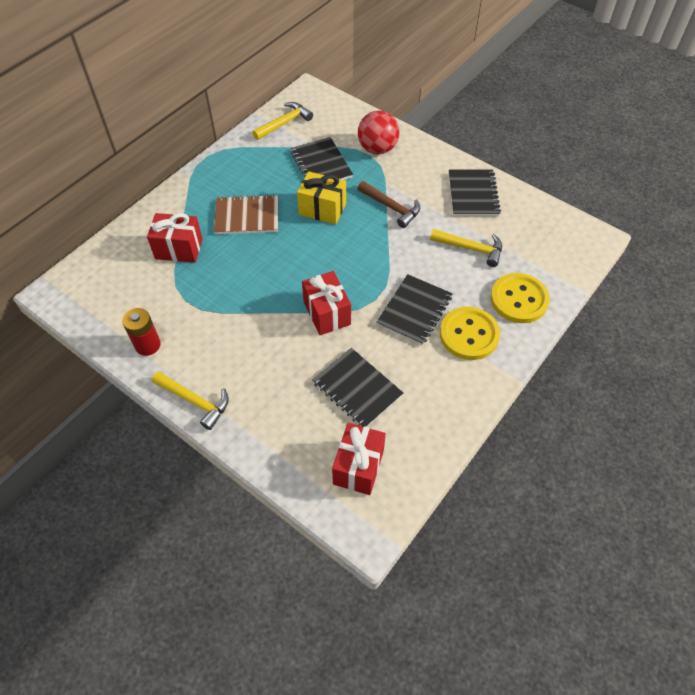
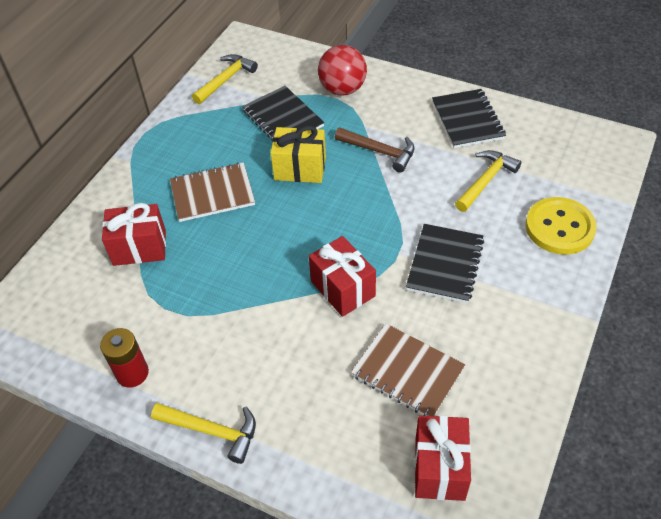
camera: 10 degrees left, 5 degrees down
black notebook [312,348,403,427] -> brown notebook [351,324,465,416]
yellow hammer [430,229,502,267] -> yellow hammer turned 60 degrees counterclockwise [455,150,521,212]
yellow button [440,307,500,360] -> none

